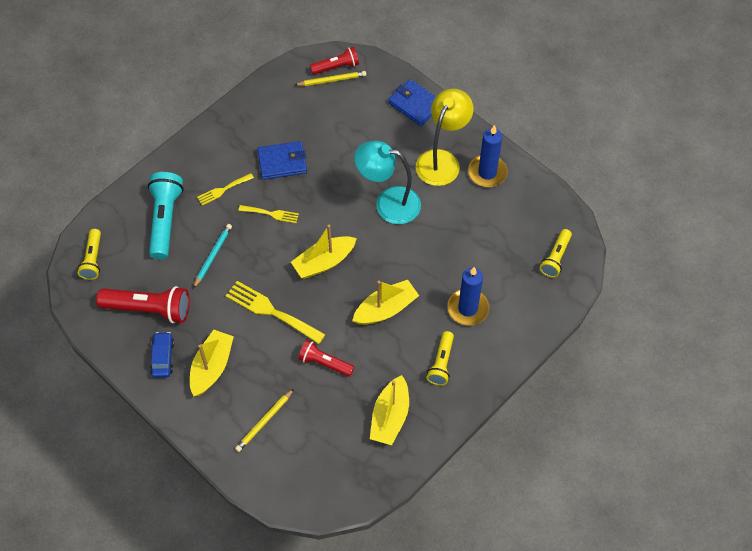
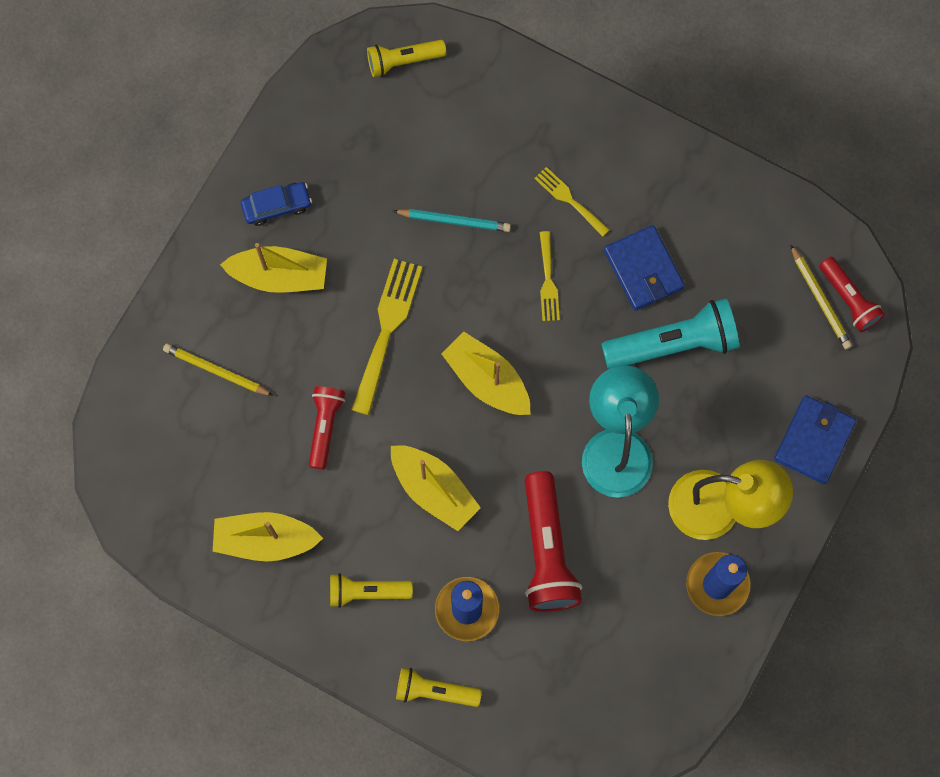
camera: 75 degrees right, 15 degrees up
red flashlight [96,286,189,323] -> red flashlight moved to [525,471,582,612]
turquoise flashlight [148,172,184,259] -> turquoise flashlight moved to [601,299,739,369]
yellow flashlight [540,229,572,277] -> yellow flashlight moved to [396,668,482,707]

